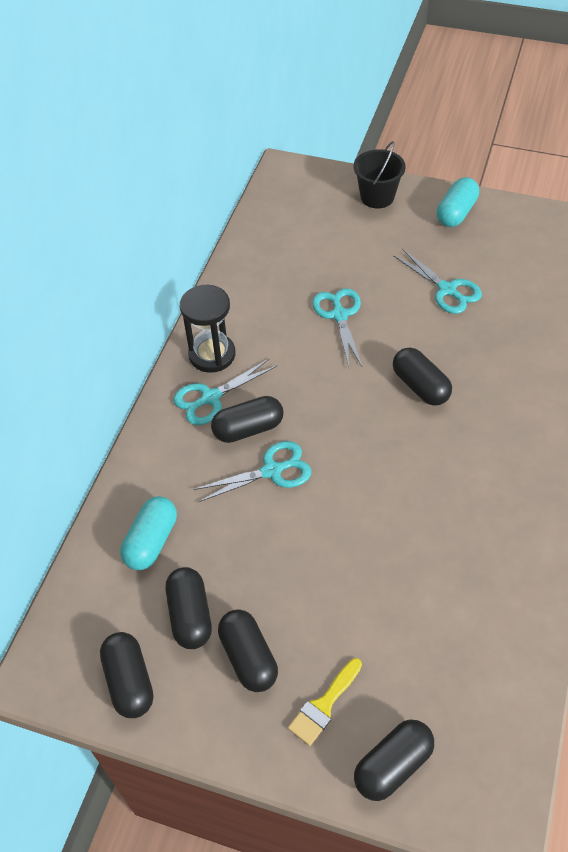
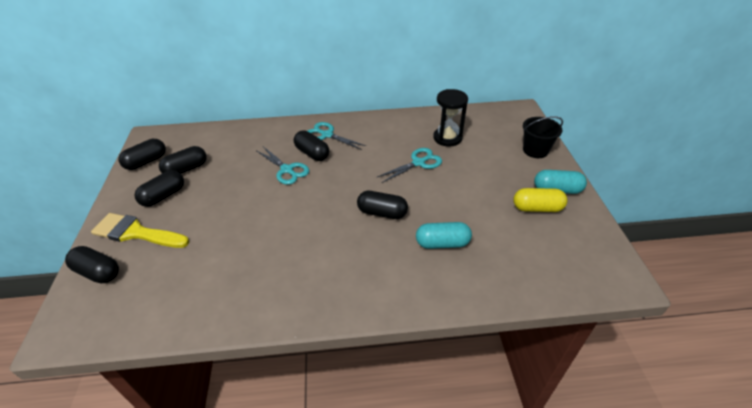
camera: 65 degrees right, 10 degrees down
turquoise capsule [120,496,177,570] -> turquoise capsule moved to [416,222,472,249]
black hourglass [180,285,235,373] -> black hourglass moved to [433,89,468,147]
yellow brush [288,658,362,746] -> yellow brush [91,213,189,248], size x1.70
turquoise scissors [393,249,482,314] -> none
black capsule [393,347,452,406] -> black capsule turned 75 degrees clockwise [357,191,408,219]
none -> yellow capsule [513,188,568,212]

